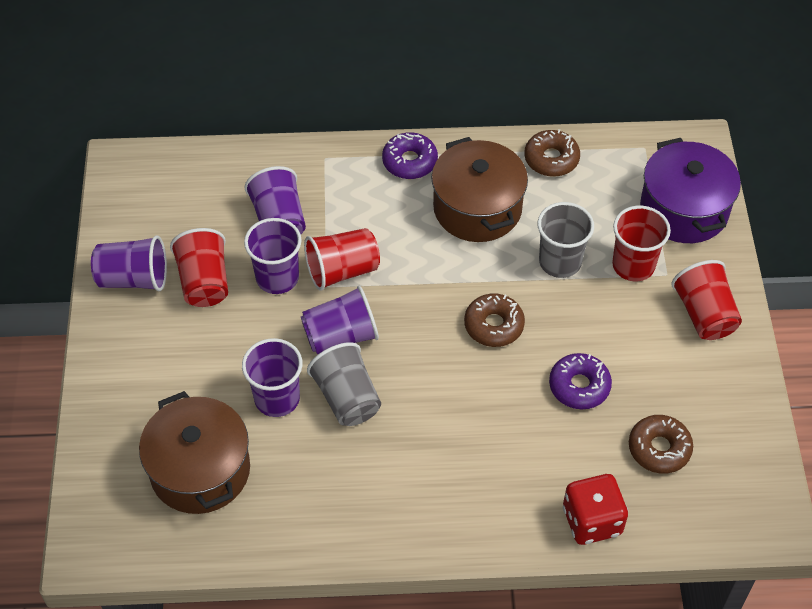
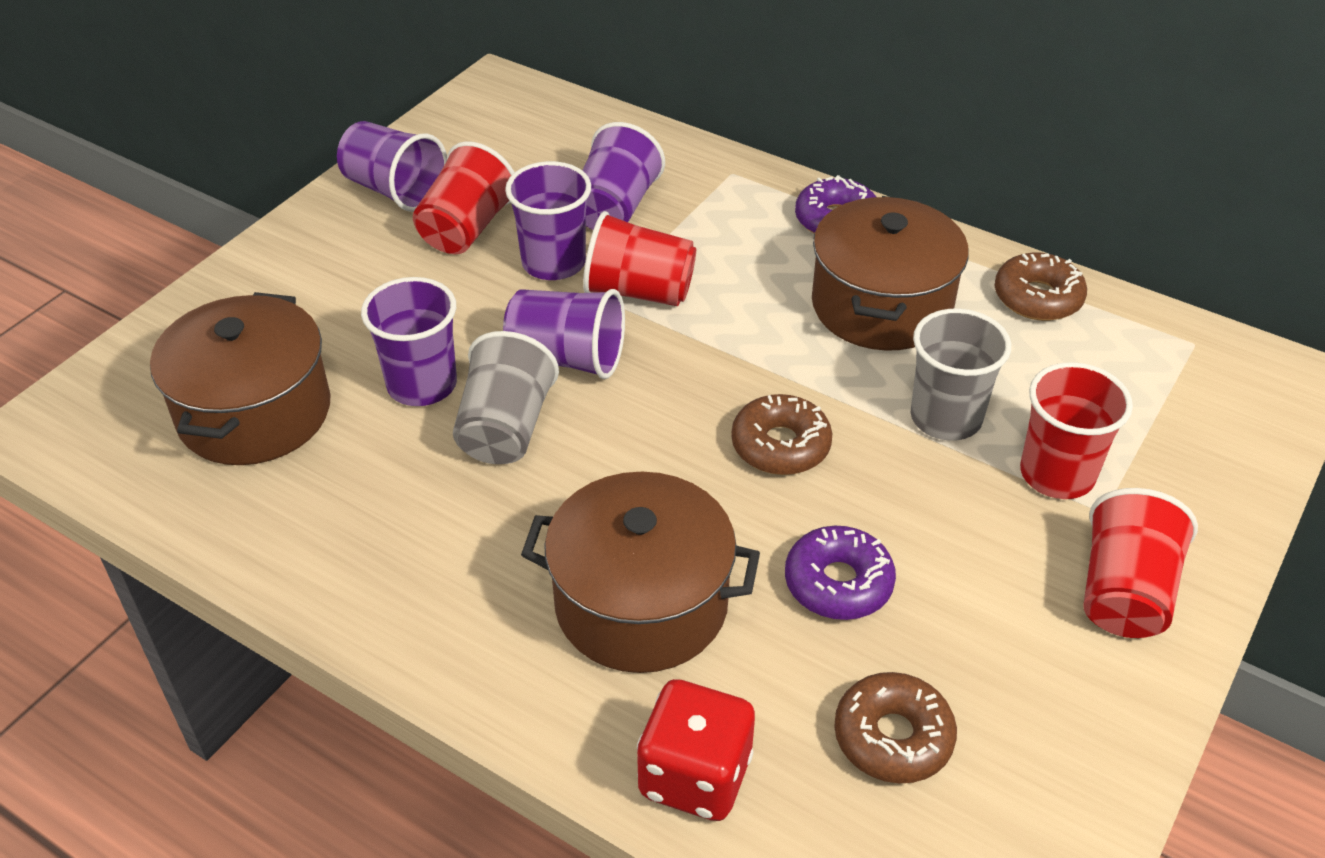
camera: 35 degrees right, 10 degrees down
purple pot [640,138,741,243] -> none
none -> brown pot [521,472,760,673]

